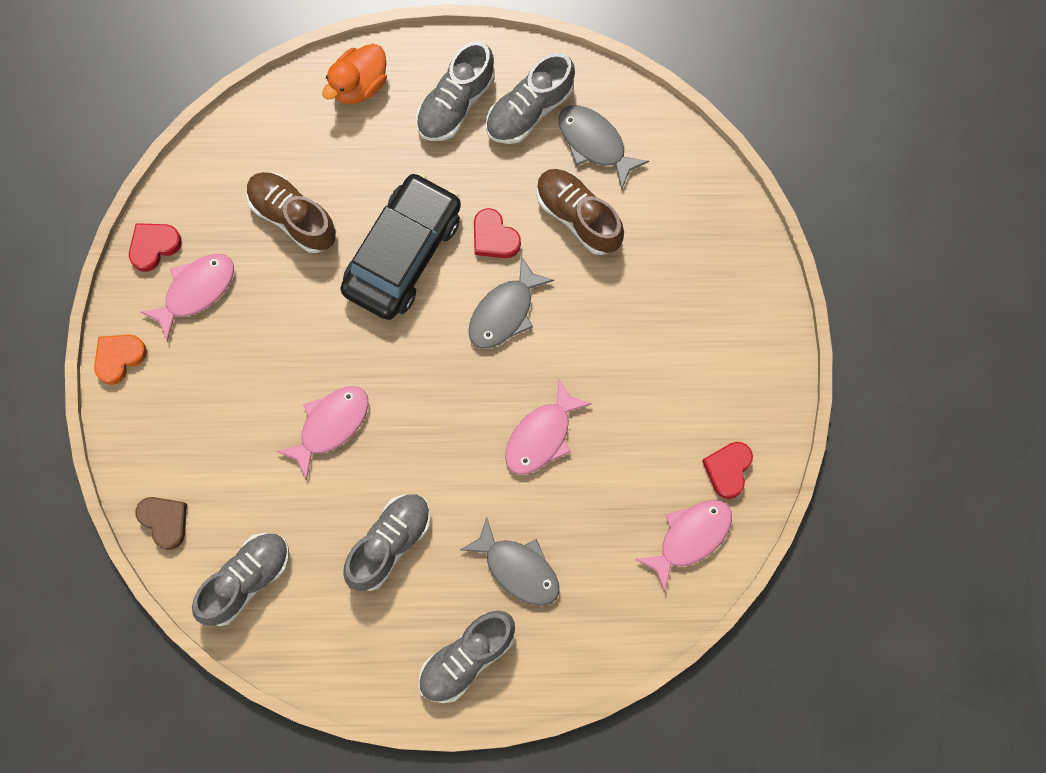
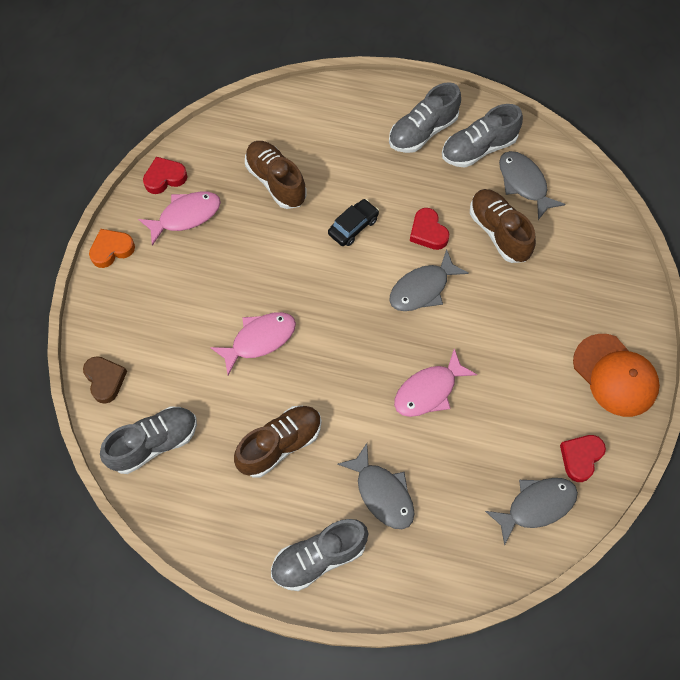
camera: 15 degrees right, 10 degrees down
orange duck [322,44,387,104] -> none
black car [340,172,461,320] -> black car [328,199,379,246], size x0.46
grey shoe [343,494,431,591] -> brown shoe [234,406,322,478]
pink fish [635,500,732,592] -> grey fish [485,478,578,546]
none -> orange cap [573,334,660,417]

